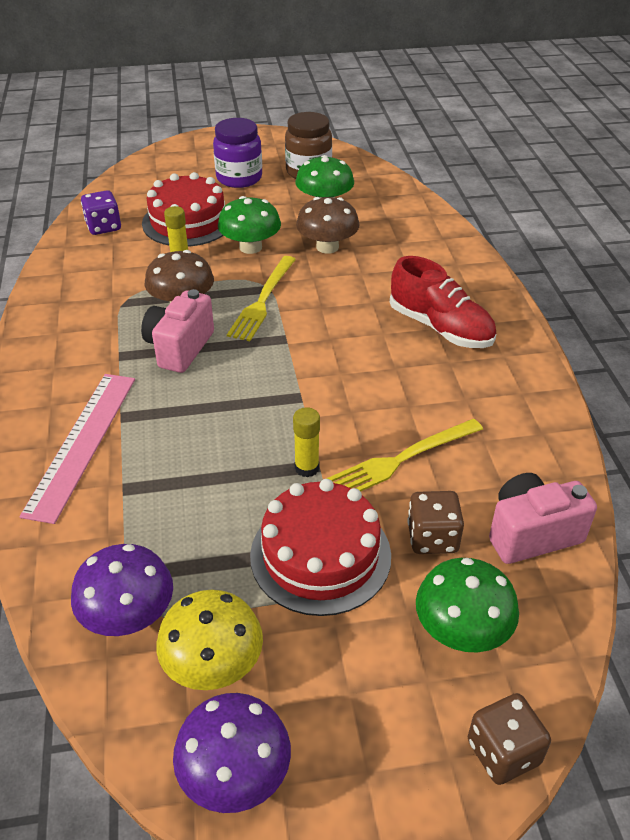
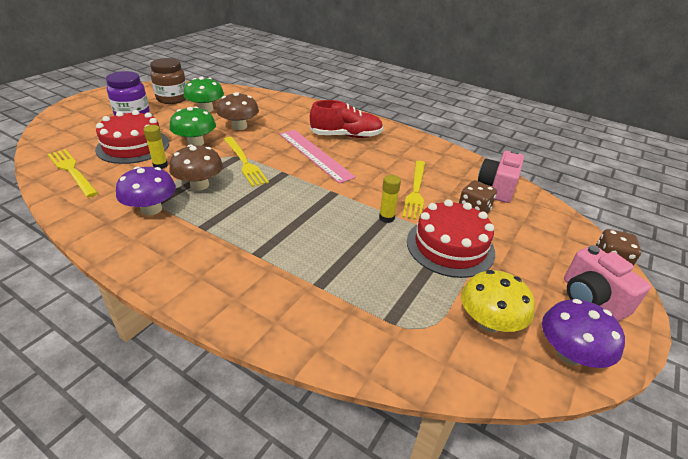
camera: 50 degrees left, 5 degrees down
pink ruler [19,374,135,524] -> pink ruler moved to [279,130,356,184]
purple mushroom [71,544,173,636] -> purple mushroom moved to [116,166,176,215]
purple dice [81,190,121,235] -> yellow fork [48,149,98,197]
pink camera [141,289,214,373] -> pink camera moved to [564,245,651,321]
green mushroom [416,558,519,652] -> none

